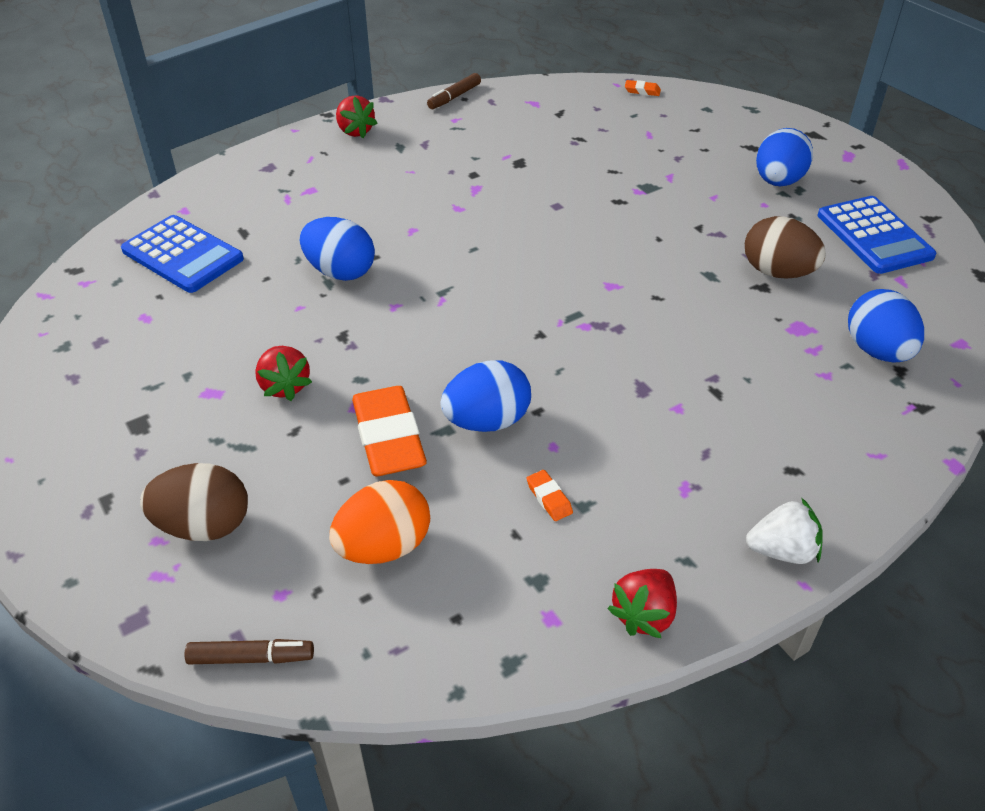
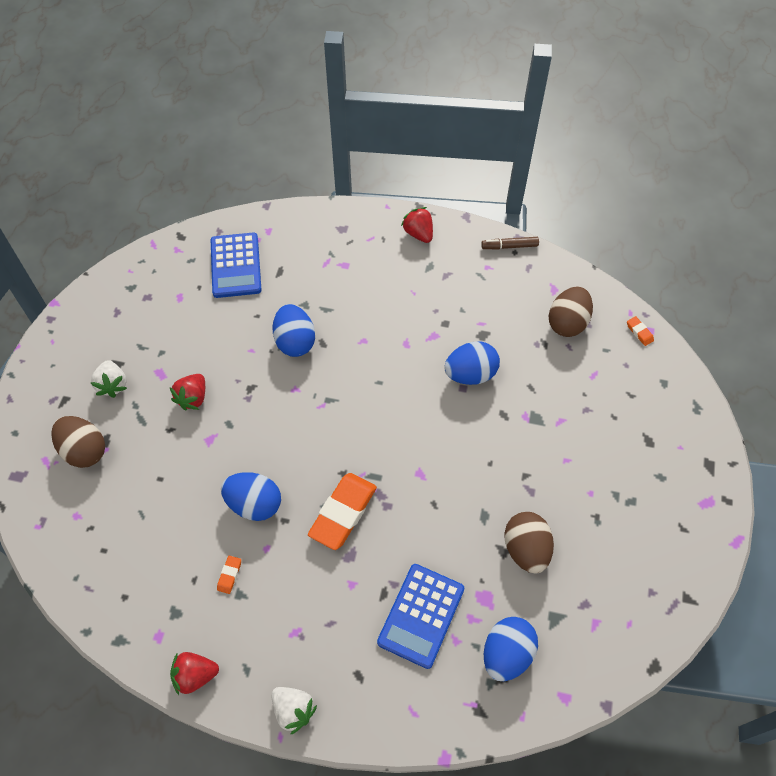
camera: 45 degrees right, 15 degrees up
brown marker [184,639,314,664] -> none
orange egg [329,480,430,564] -> none
red strawberry [336,95,377,138] -> red strawberry turned 135 degrees clockwise [401,207,433,243]
orange eraser [352,386,427,476] -> orange eraser moved to [308,473,377,550]
blue egg [756,128,813,186] -> blue egg moved to [444,342,500,385]
blue calculator [818,196,936,274] -> blue calculator moved to [377,564,464,669]
none -> white strawberry [91,360,127,398]
none -> brown egg [549,286,593,337]

